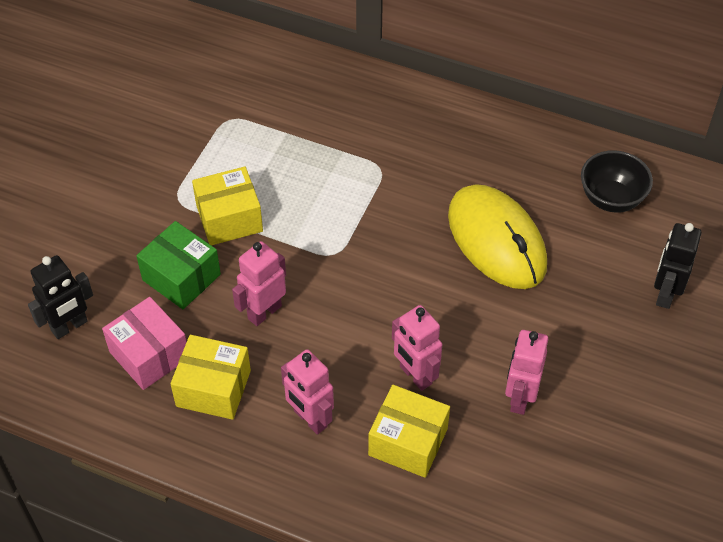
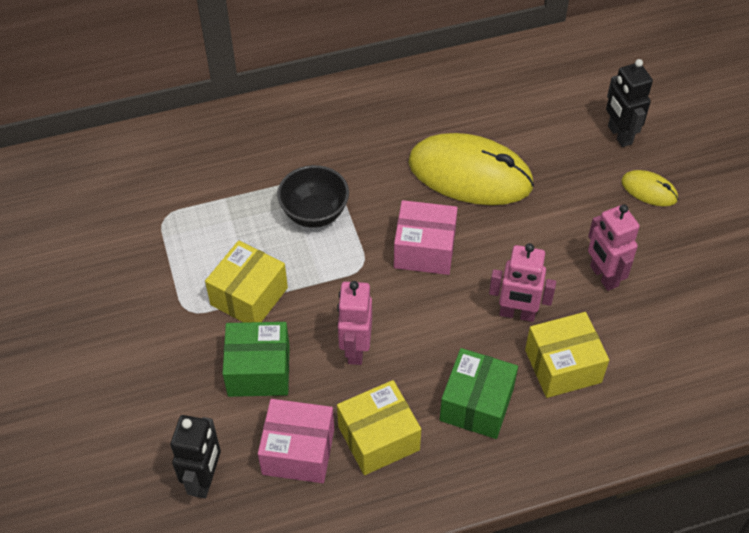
camera: 40 degrees left, 0 degrees up
pink robot [281,349,334,435] -> green box [440,348,518,439]
black bowl [581,150,653,213] -> black bowl moved to [277,165,349,228]
none -> pink box [394,200,457,275]
none -> yellow mouse [621,170,678,206]

